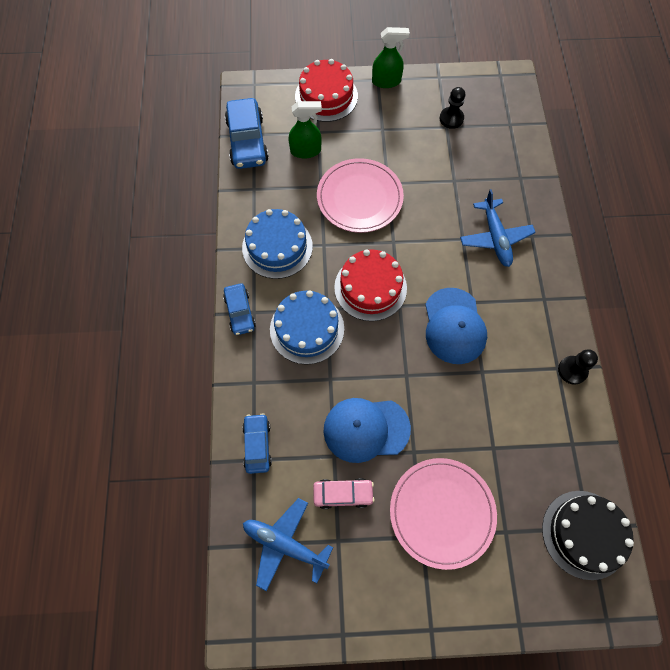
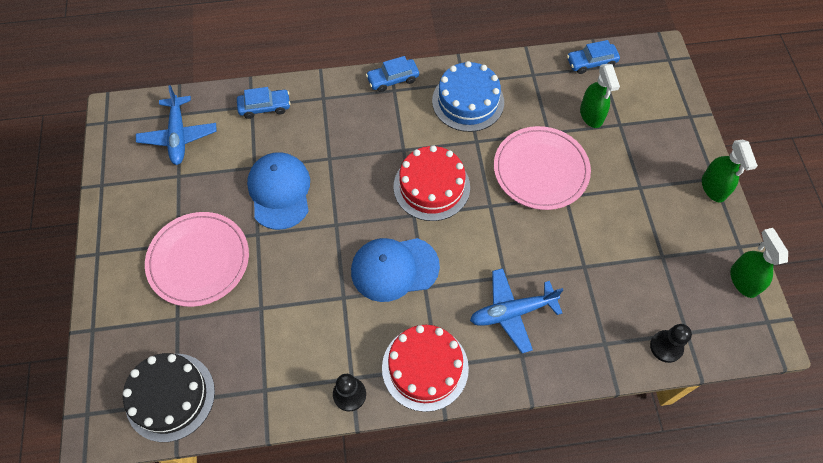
camera: 85 degrees right, 5 degrees down
blue car [225,98,269,169] -> blue car [567,40,620,74], size x0.60
blue plane [243,498,333,591] -> blue plane turned 150 degrees clockwise [136,85,217,165]
blue cake [270,290,344,365] -> none
red cake [295,59,358,122] -> red cake moved to [382,325,469,412]
pink car [313,478,375,509] -> none
black pawn [439,87,465,129] -> black pawn moved to [650,324,692,363]
none -> green spray bottle [730,228,788,298]

